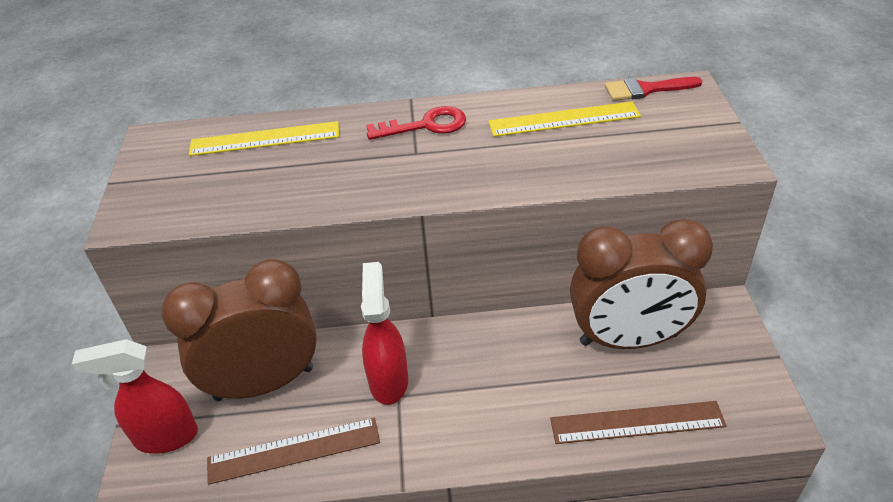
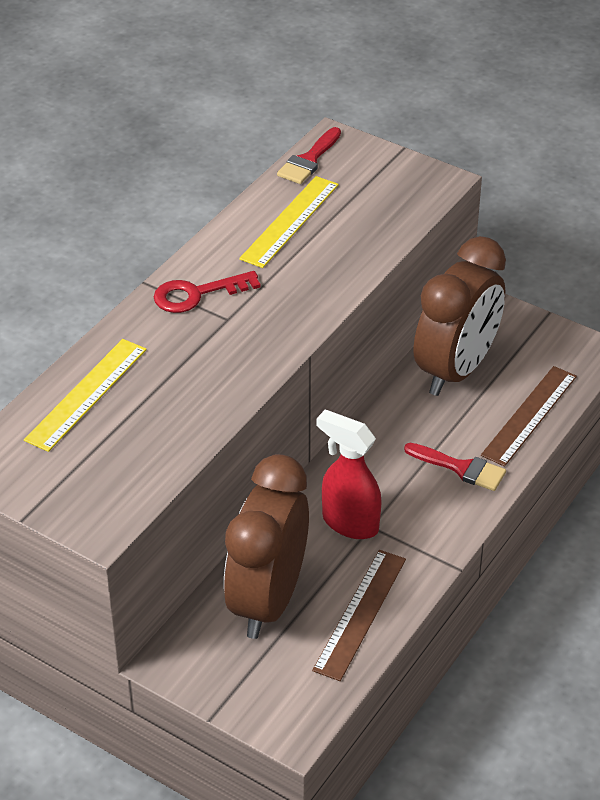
camera: 55 degrees left, 0 degrees up
red spray bottle [72,339,198,454] -> none
red key [366,106,466,140] -> red key turned 135 degrees counterclockwise [154,271,261,313]
none -> red brush [404,443,506,491]

